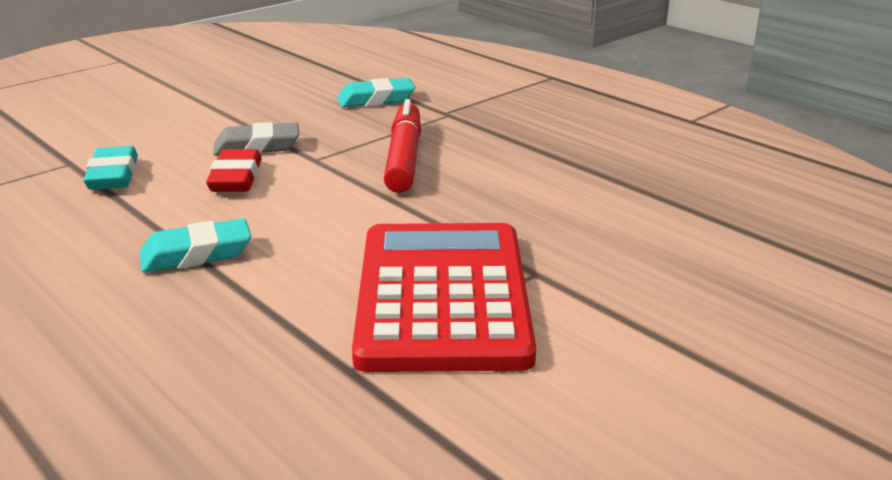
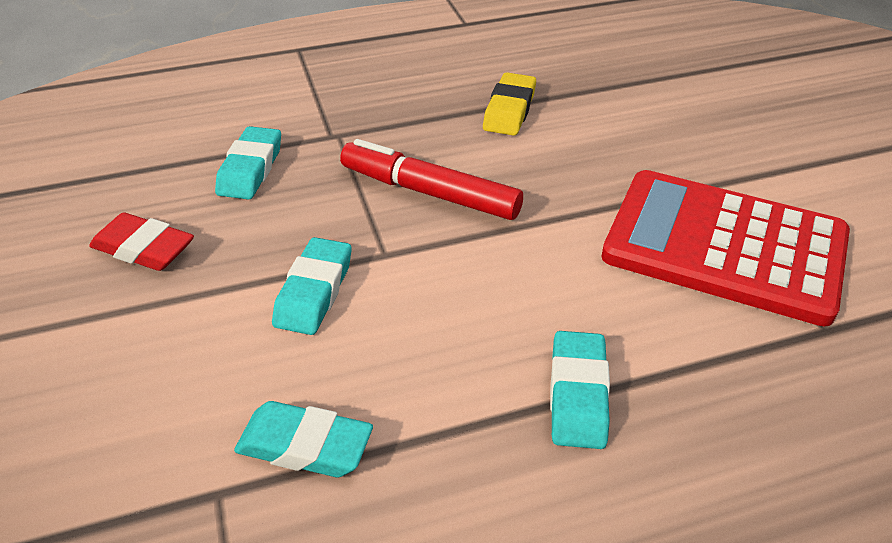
camera: 65 degrees left, 15 degrees up
red eraser [206,149,262,192] -> red eraser moved to [89,212,194,271]
grey eraser [213,122,299,156] -> turquoise eraser [272,237,352,335]
none -> yellow eraser [483,72,536,136]

